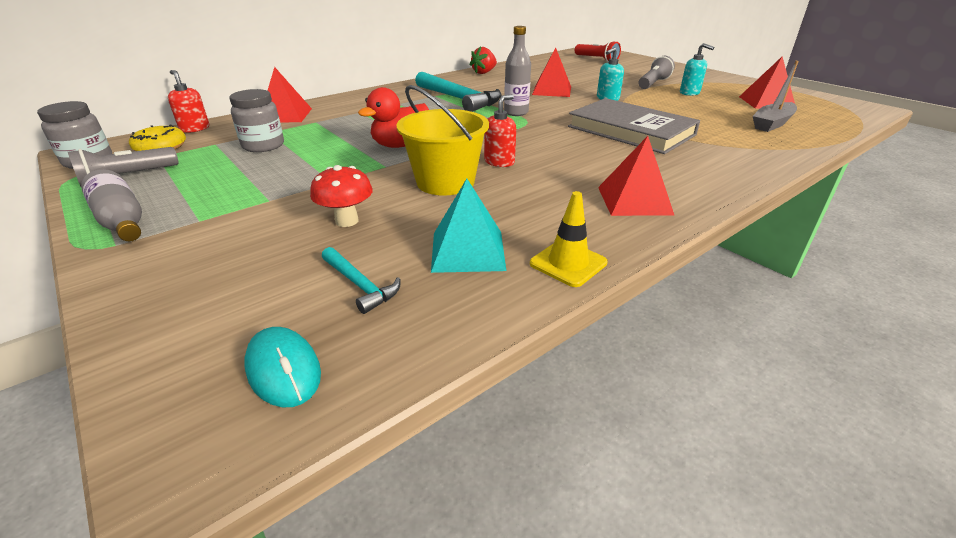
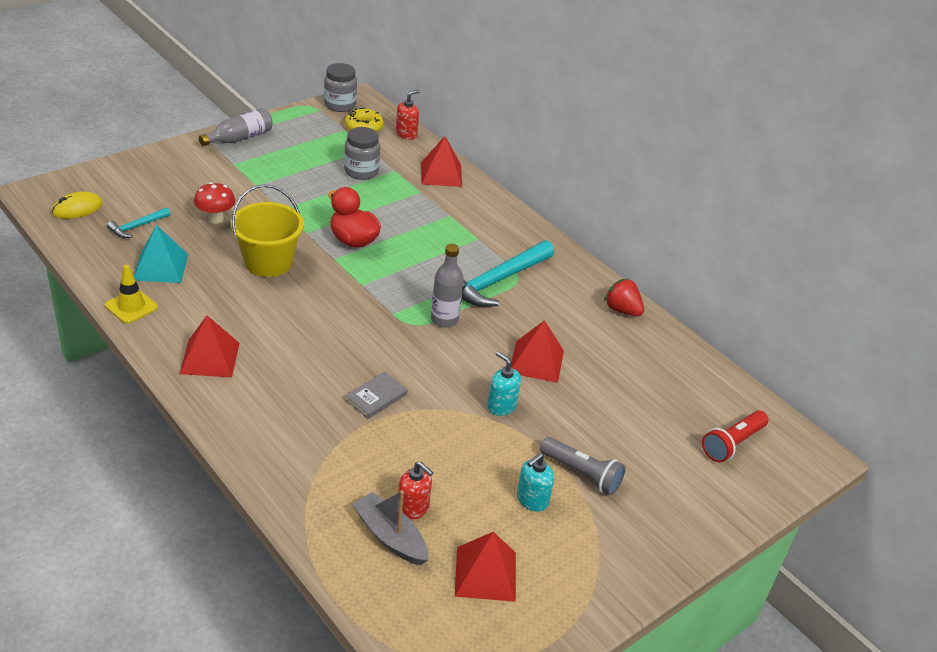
camera: 85 degrees right, 5 degrees up
grey flashlight [68,147,179,187] -> none
turquoise mouse [244,327,321,407] -> yellow mouse [52,192,103,219]
red soap dispenser [484,95,516,167] -> red soap dispenser moved to [398,461,434,520]
grey book [568,98,700,154] -> grey book [345,372,407,419], size x0.44

